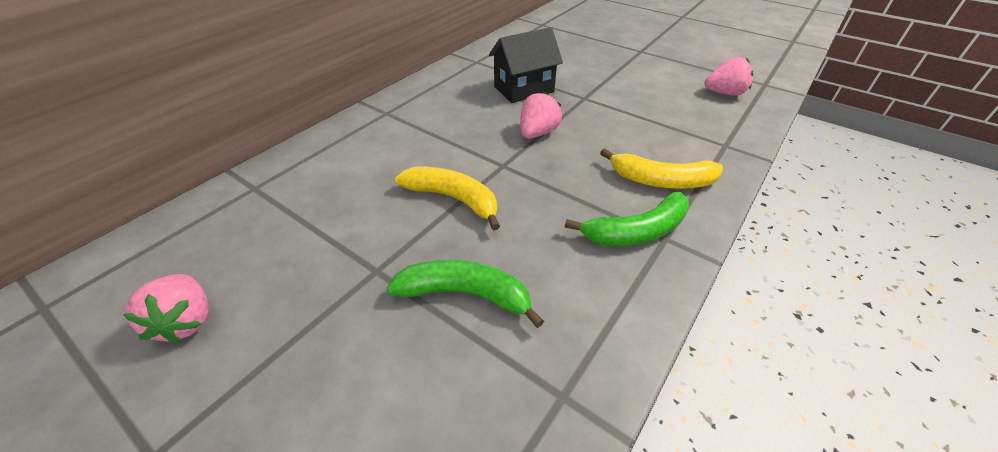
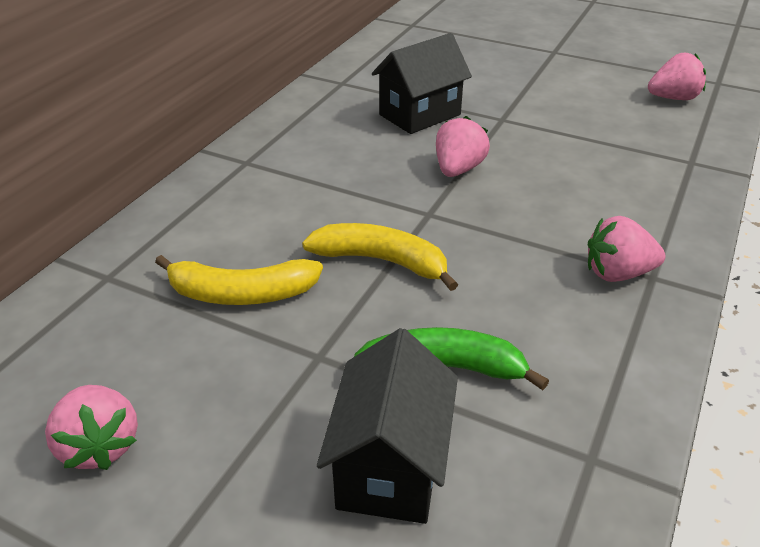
camera: 10 degrees left, 5 degrees down
green banana [565,192,689,246] -> pink strawberry [588,216,665,282]
yellow banana [600,148,723,189] -> yellow banana moved to [155,255,323,305]
none -> black house [317,328,458,524]

